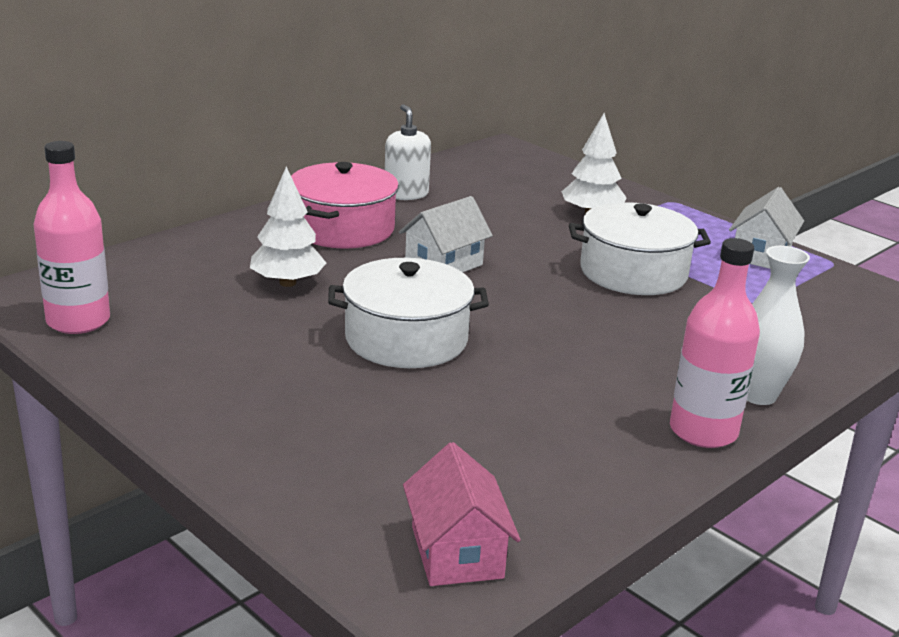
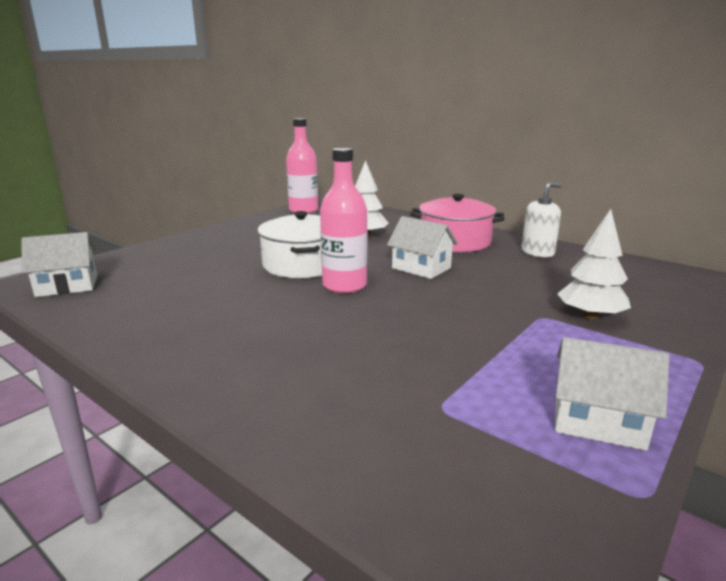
camera: 85 degrees right, 5 degrees down
pink house [403,442,521,586] -> white house [21,232,97,297]
white pot [569,202,711,295] -> none
pink bottle [670,238,760,448] -> pink bottle moved to [320,148,368,293]
white vase [747,246,810,405] -> none

